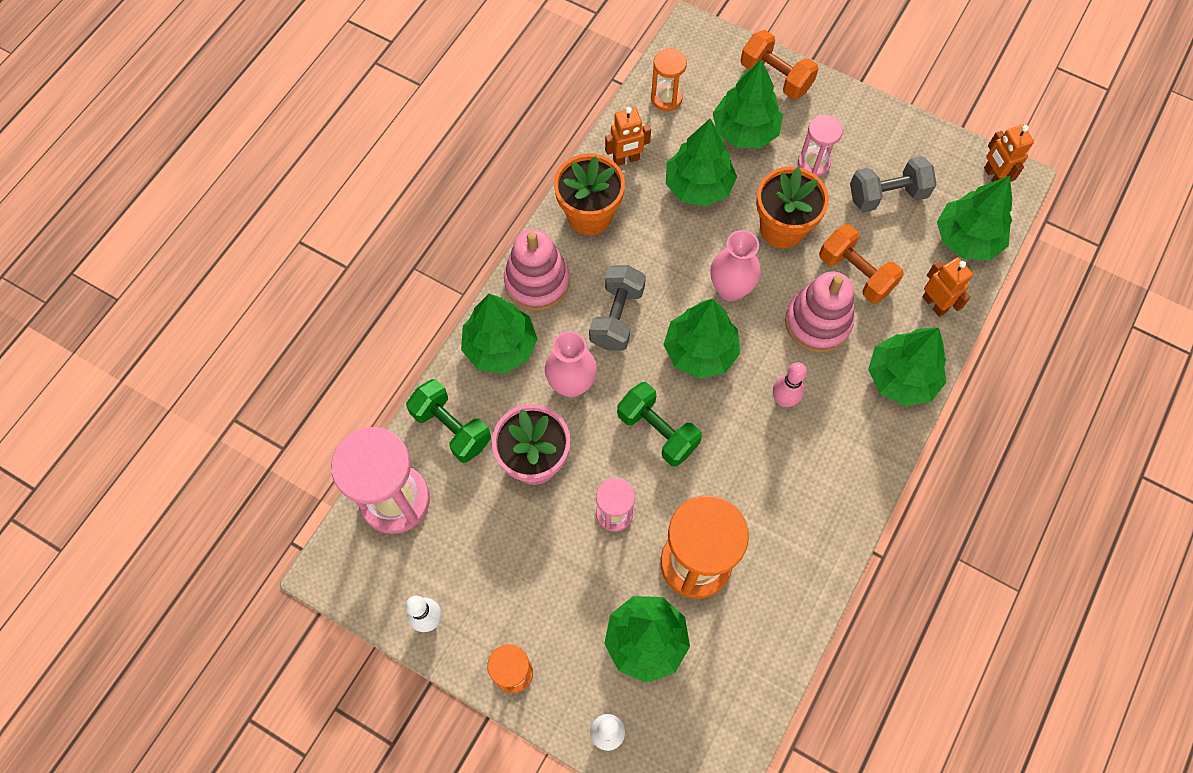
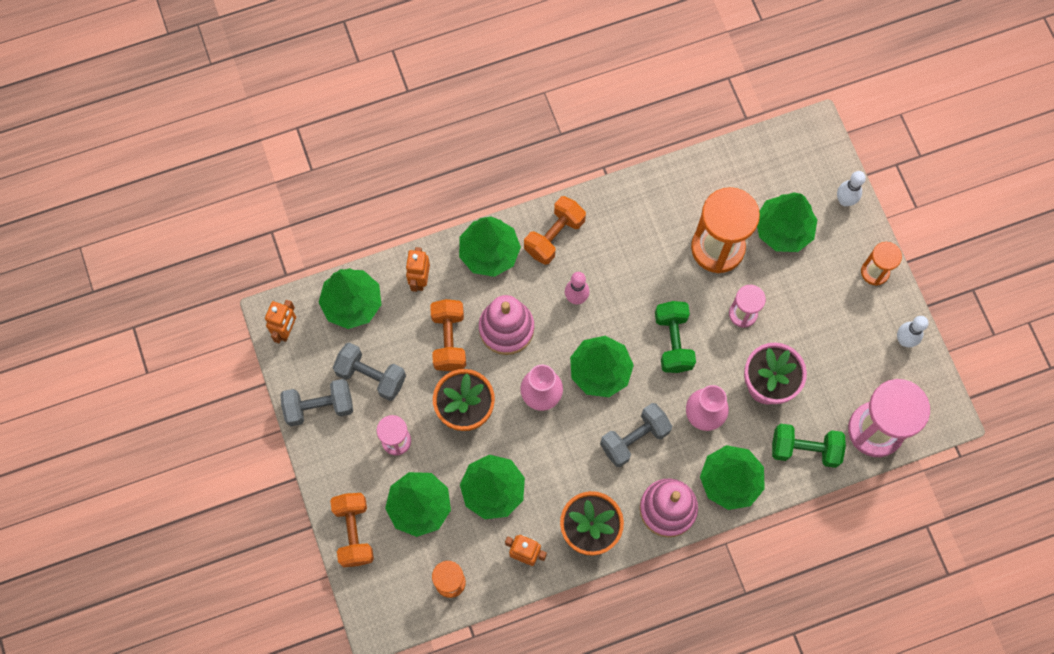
camera: 140 degrees left, 5 degrees up
green dumbbell [406,379,491,463] -> green dumbbell turned 75 degrees counterclockwise [772,424,846,468]
none -> grey dumbbell [280,379,353,427]
none -> orange dumbbell [524,196,586,265]

